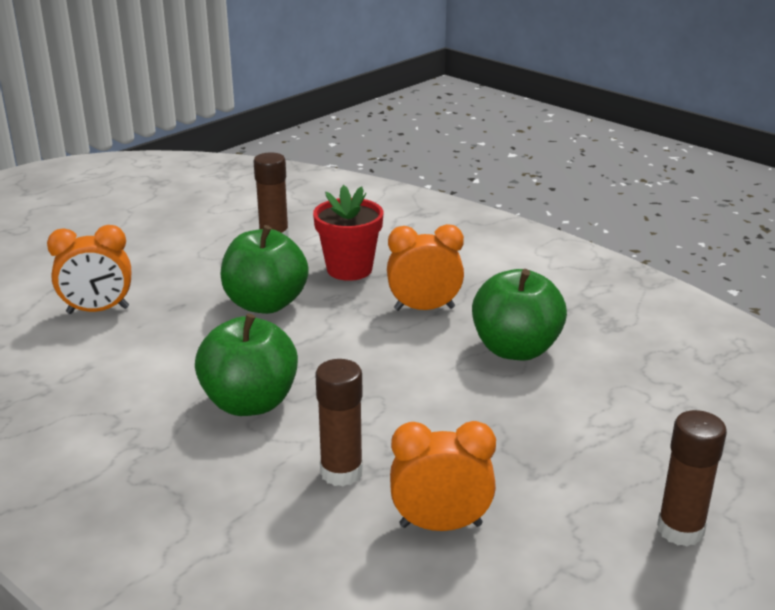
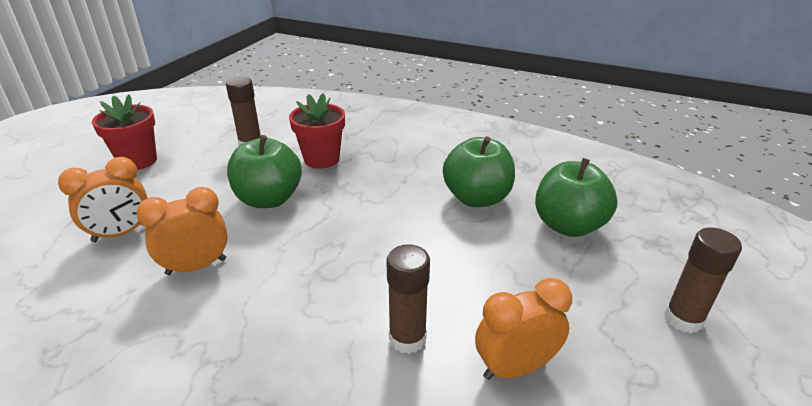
camera: 20 degrees left, 5 degrees up
green apple [195,314,298,416] -> green apple moved to [535,158,618,237]
orange clock [387,224,464,311] -> orange clock moved to [136,187,227,275]
none -> red flower pot [92,94,157,170]

